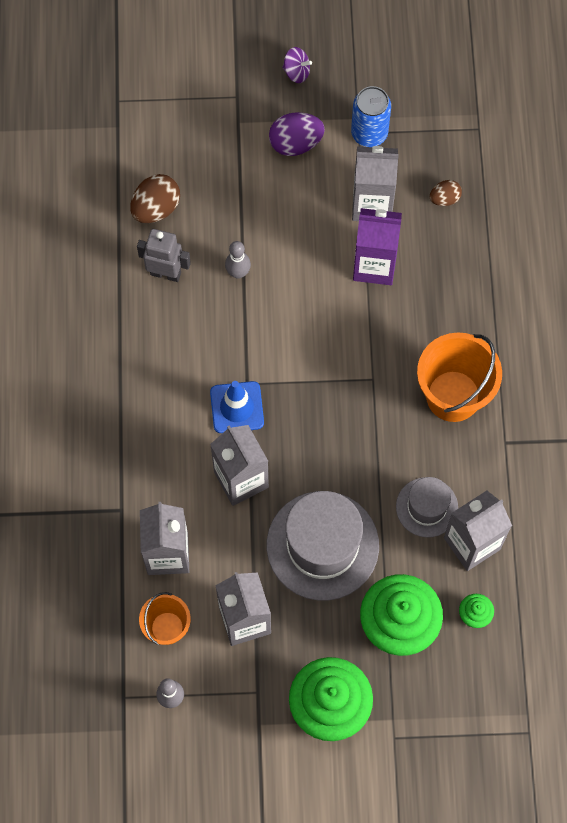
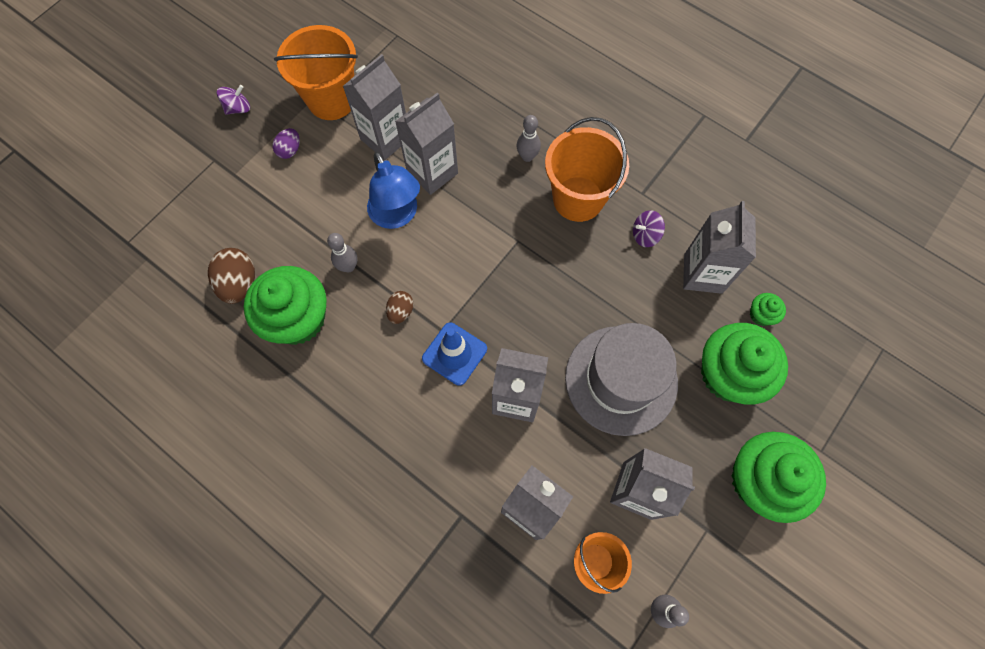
camera: 50 degrees left, 0 degrees up
grey robot [137,229,191,282] -> green cupcake [244,266,327,345]
purple egg [269,112,325,156] -> purple egg [273,128,300,159], size x0.59
blue can [351,86,391,147] -> orange bucket [274,25,358,120]
purple carton [353,208,402,285] -> grey carton [395,93,458,195]
grey hat [396,477,458,537] -> none
brown egg [430,180,462,206] -> brown egg moved to [386,291,414,324]
none -> blue lamp [367,152,420,229]
none -> grey bowling pin [517,115,541,162]
none -> purple spinning top [633,210,665,247]

